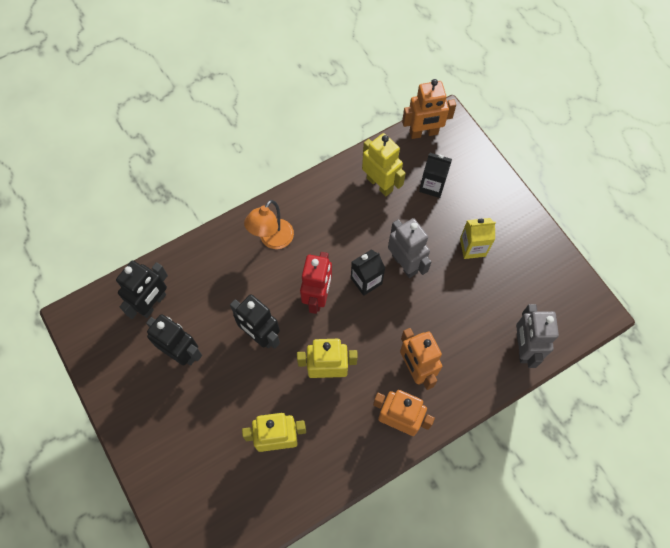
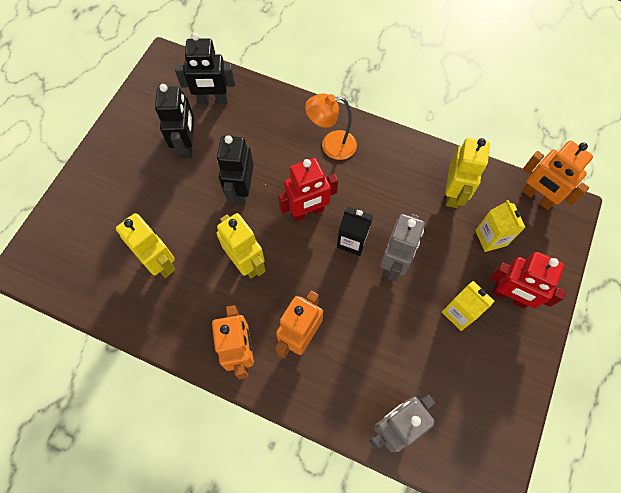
camera: 55 degrees right, 0 degrees up
black carton [419,153,452,198] -> yellow carton [475,200,525,252]
none -> red robot [490,252,566,309]

